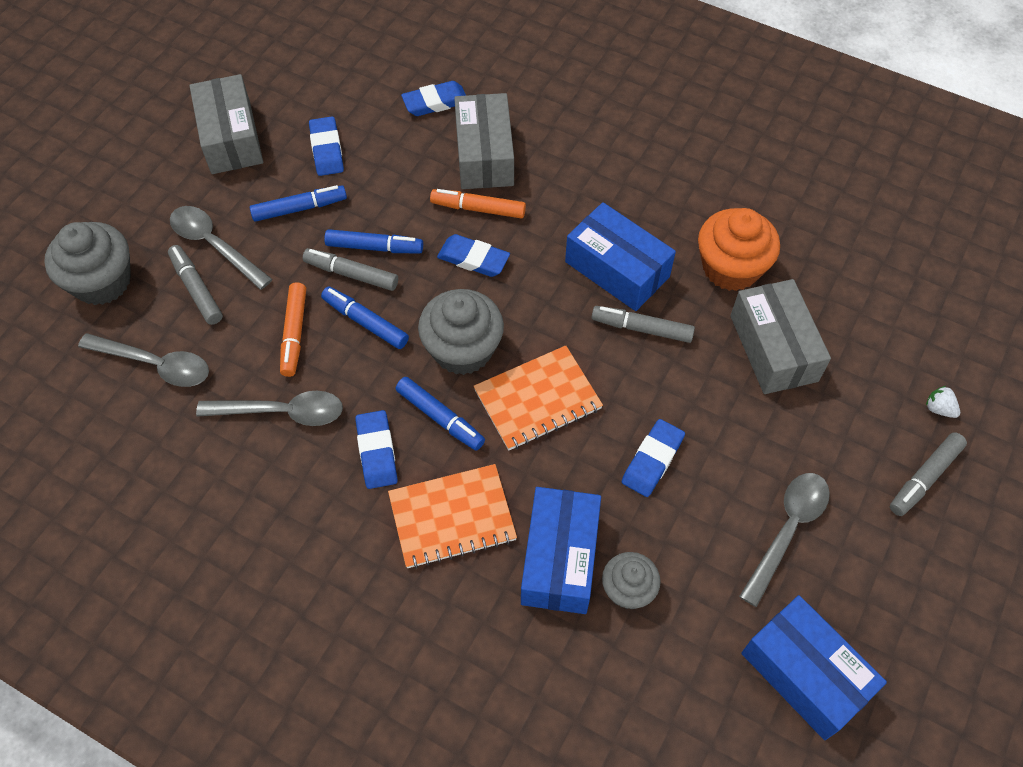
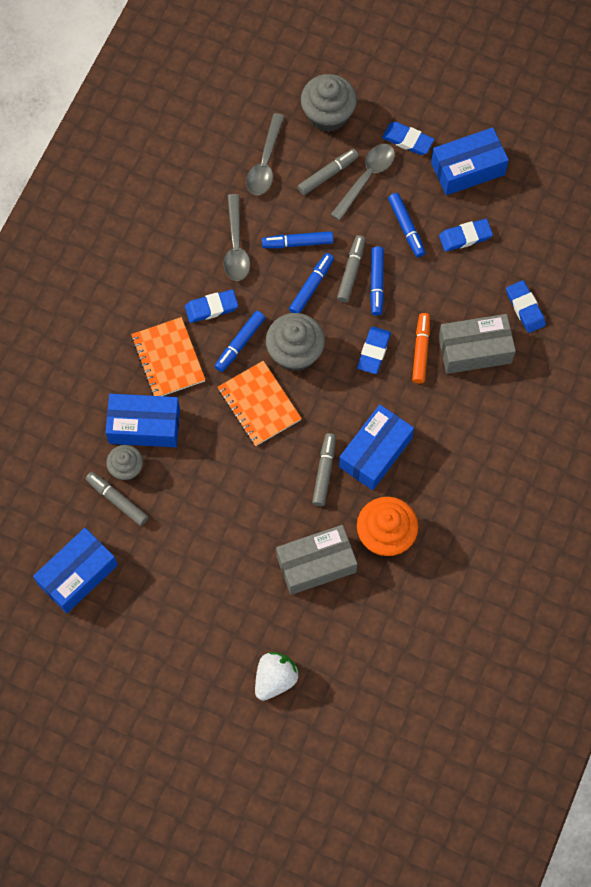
camera: 85 degrees right, 10 degrees up
grey box [189,74,263,174] -> blue box [431,127,509,195]
orange marker [280,282,306,377] -> blue marker [262,231,333,248]
blue eraser [622,419,685,497] -> blue eraser moved to [382,122,434,155]
grey spoon [739,473,830,607] -> none
grey marker [890,432,967,516] -> grey marker moved to [86,472,148,526]
white strawberry [926,386,960,418] -> white strawberry [255,652,299,701], size x2.03

